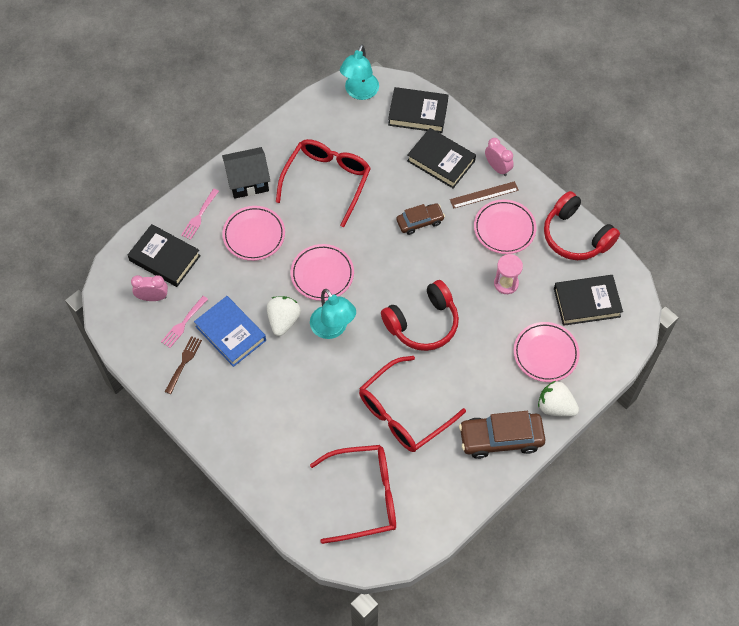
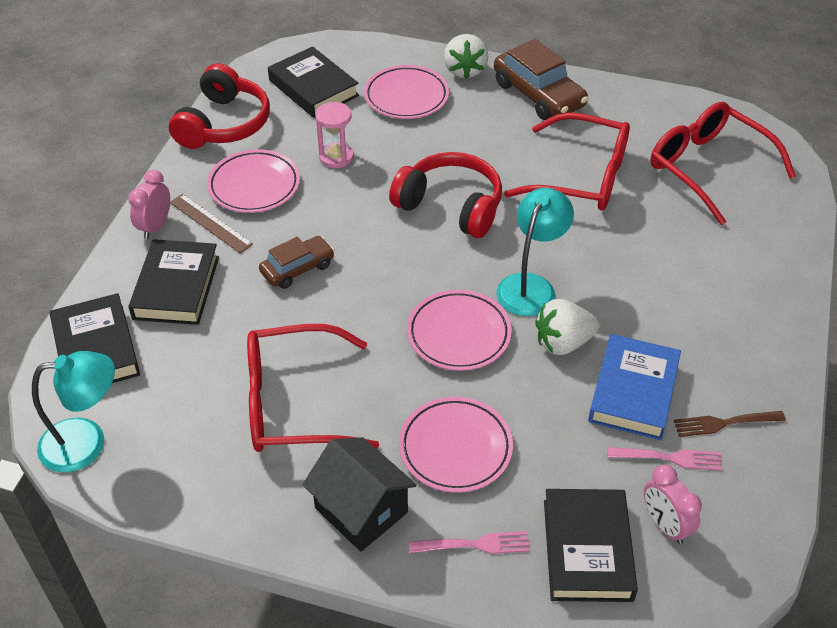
camera: 120 degrees left, 15 degrees down
brown car [396,203,445,235] -> brown car turned 105 degrees clockwise [259,236,335,289]

